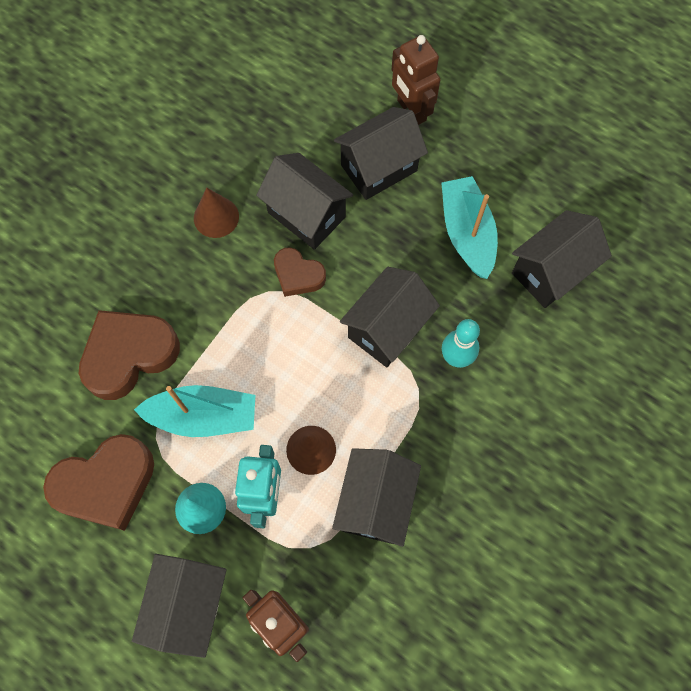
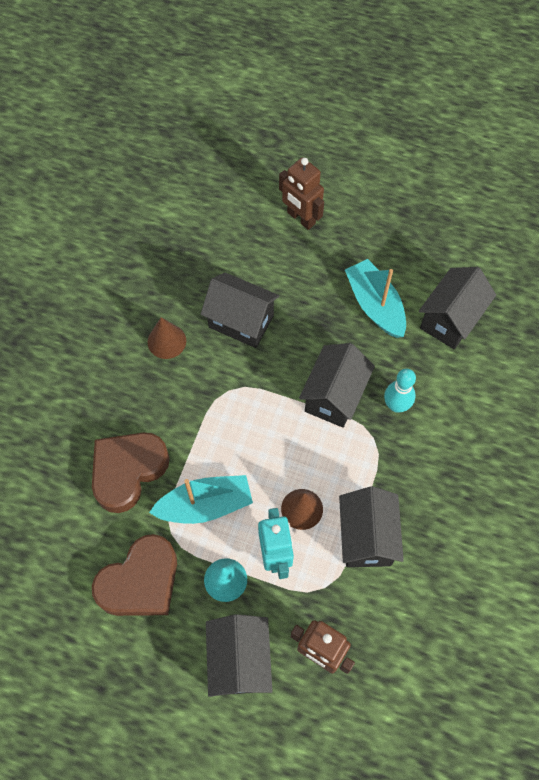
camera: 15 degrees left, 5 degrees down
brown heart [274,247,326,297] -> none
black house [334,107,428,200] -> none

